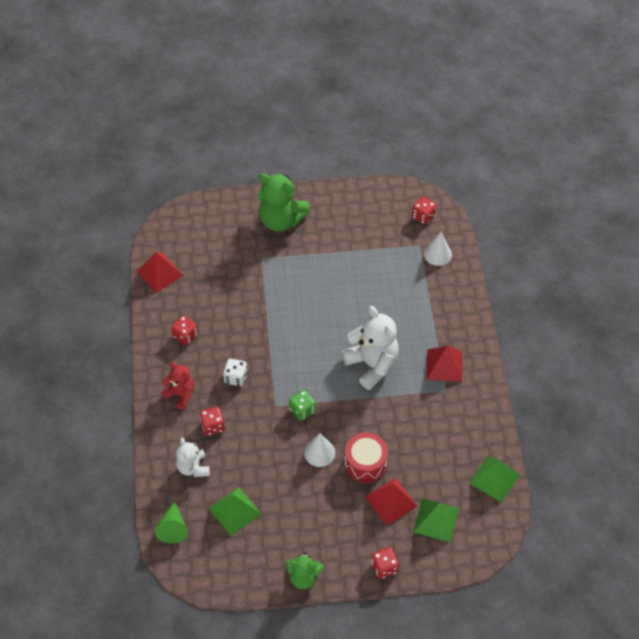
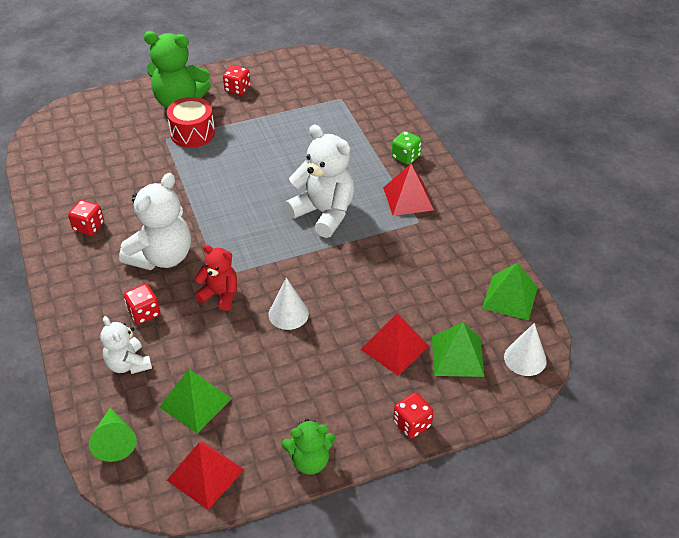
camera: 15 degrees left, 10 degrees down
red pyramid [137,252,183,293] -> red pyramid moved to [167,442,244,510]
red teddy bear [161,362,194,410] -> red teddy bear moved to [194,244,237,311]
white dice [223,359,248,386] -> white teddy bear [119,173,191,270]
green dice [289,390,315,421] -> green dice moved to [391,131,422,165]
red drum [345,433,388,483] -> red drum moved to [167,97,215,148]
red dice [412,197,437,225] -> red dice moved to [223,65,250,95]
white cone [424,232,452,266] -> white cone moved to [504,323,547,376]

